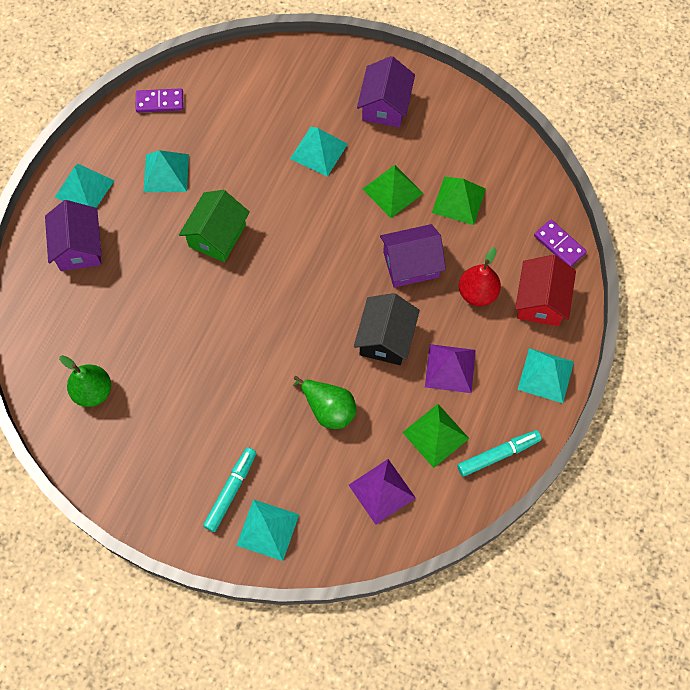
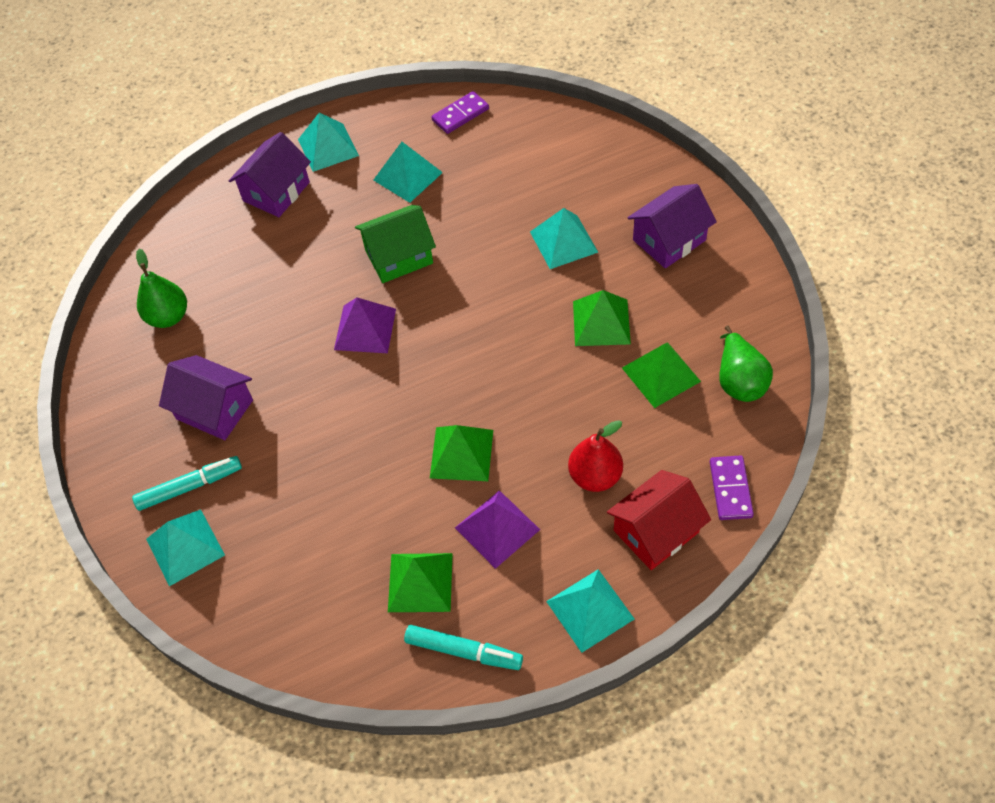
camera: 45 degrees right, 10 degrees down
purple domino [136,88,183,113] -> purple domino turned 75 degrees counterclockwise [432,91,489,134]
green pear [293,376,356,429] -> green pear moved to [719,325,773,402]
purple pyramid [349,459,416,525] -> purple pyramid moved to [334,297,396,353]
black house [354,293,420,365] -> green pyramid [430,425,493,481]
purple house [380,224,446,288] -> purple house moved to [159,355,253,440]

